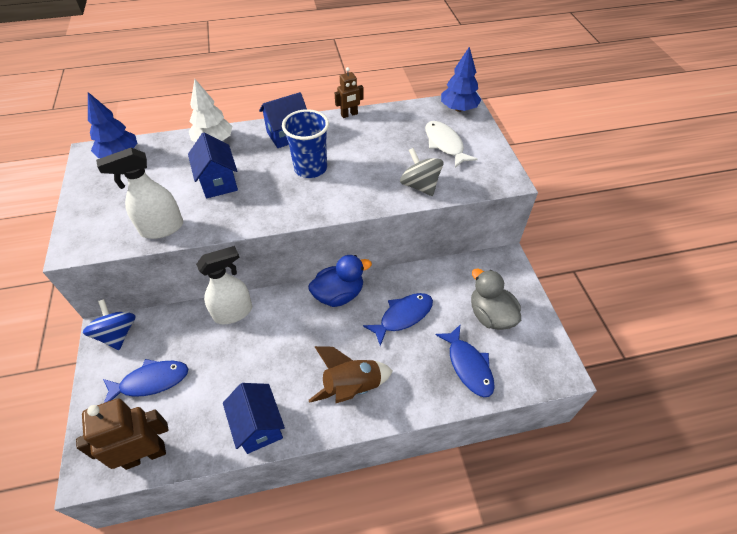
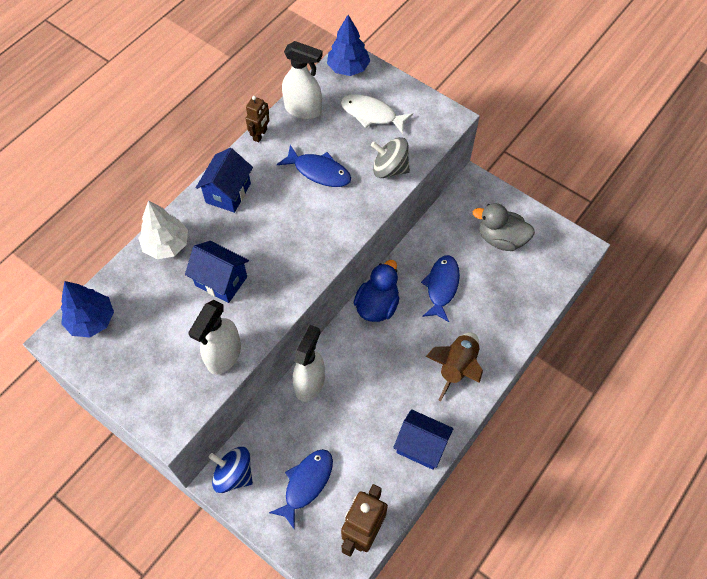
camera: 40 degrees left, 10 degrees up
blue cup [282,109,329,178] -> none
blue fish [435,325,495,397] -> blue fish moved to [277,145,351,187]
none -> white spray bottle [282,41,323,119]

